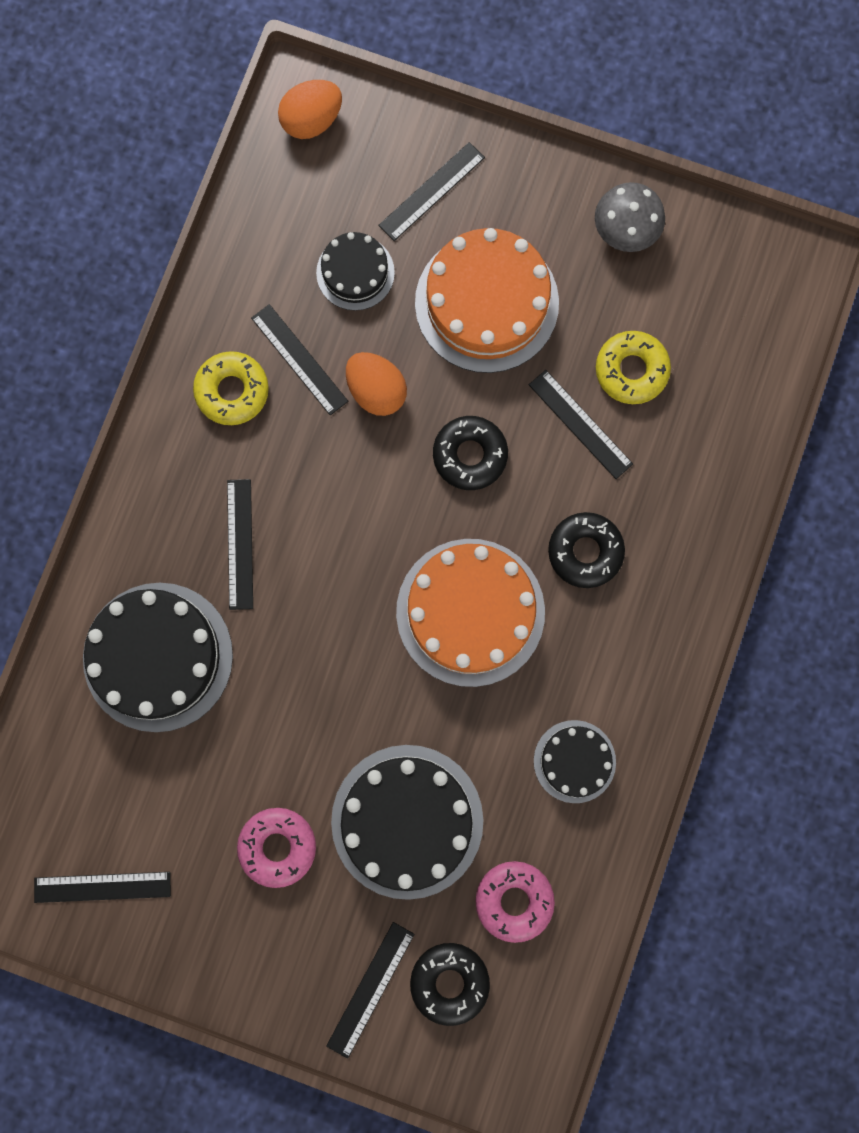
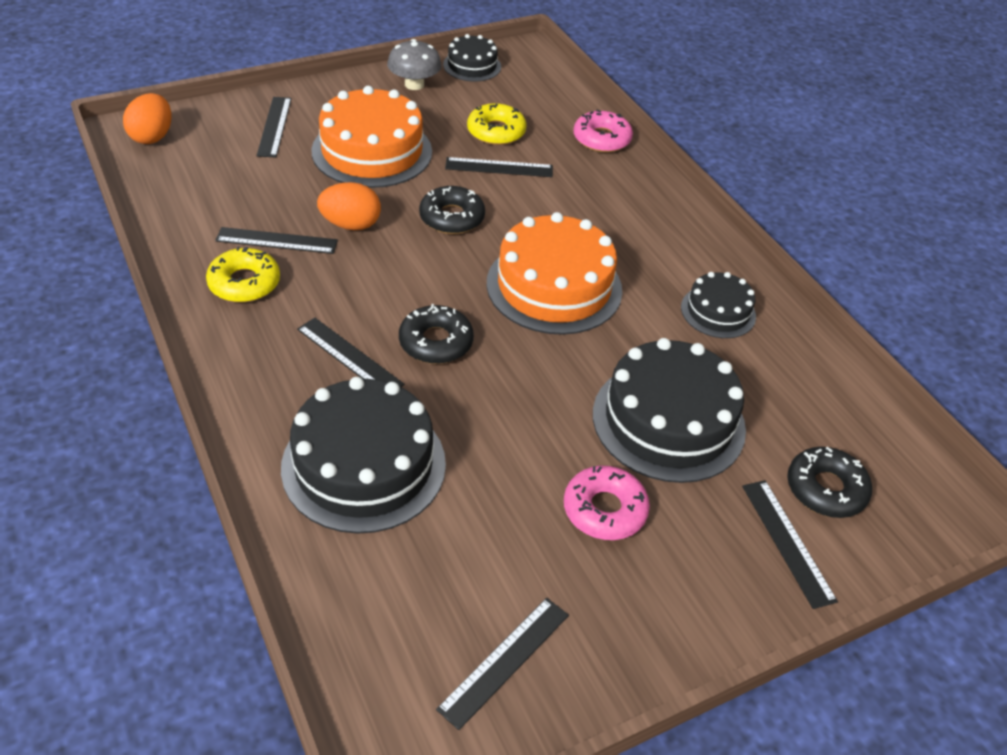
camera: 50 degrees left, 35 degrees down
black cake [316,232,395,311] -> black cake moved to [443,34,501,82]
pink donut [475,861,555,943] -> pink donut moved to [574,110,633,153]
black donut [548,512,625,588] -> black donut moved to [399,304,474,364]

